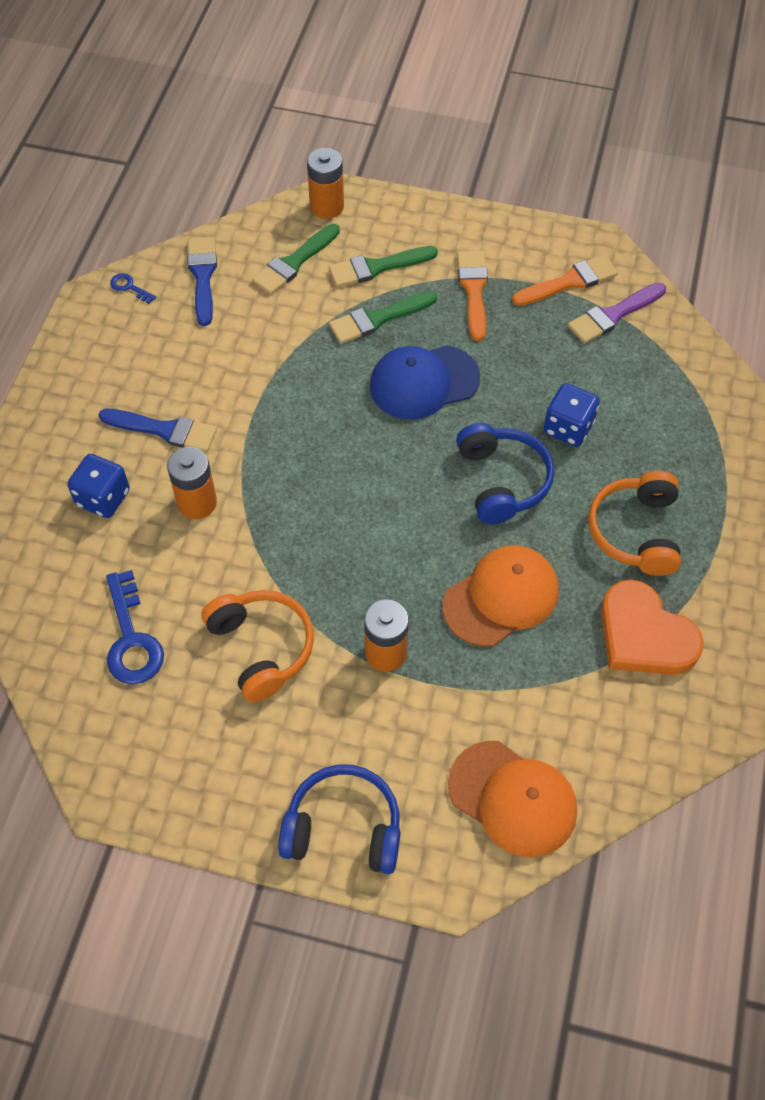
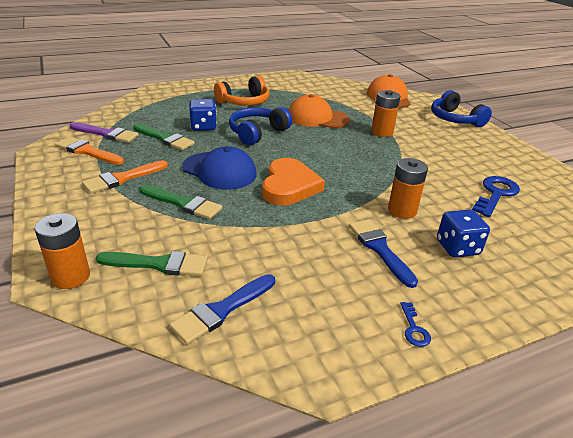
camera: 130 degrees left, 25 degrees down
blue key [110,273,156,304] -> blue key moved to [400,302,431,347]
orange headphones [202,590,314,702] -> none
green brush [329,246,438,287] -> green brush moved to [133,124,195,150]
orange heart [601,579,704,675] -> orange heart moved to [262,158,325,205]

